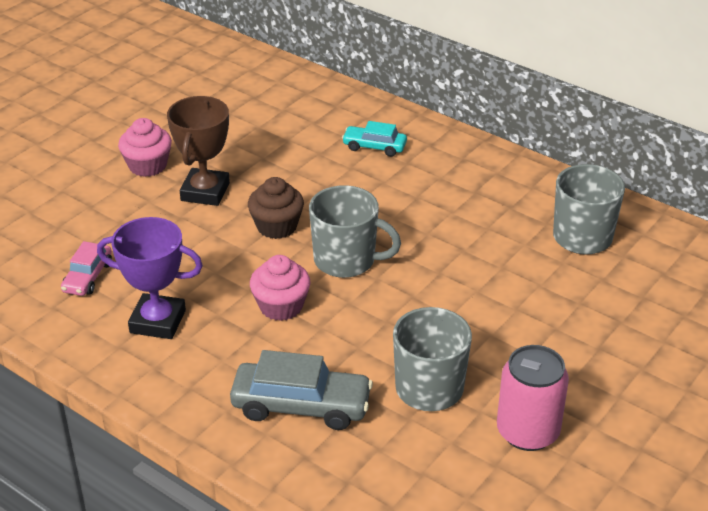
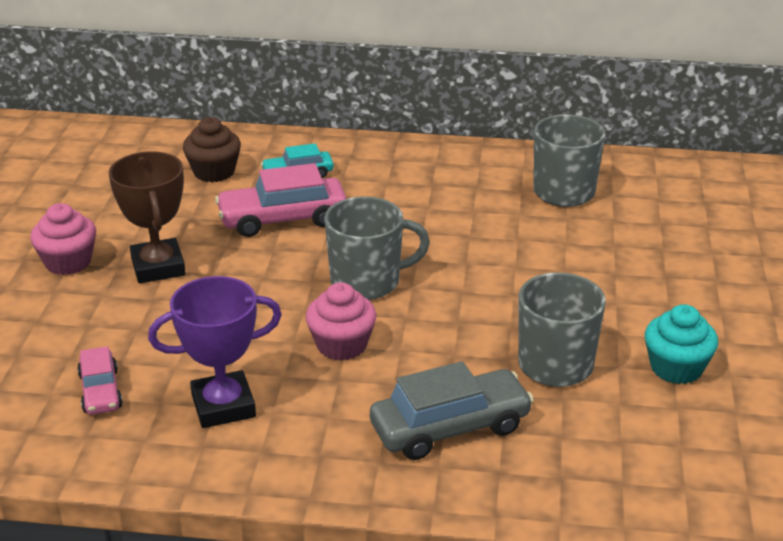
camera: 30 degrees left, 5 degrees down
brown cupcake [248,177,304,239] -> brown cupcake moved to [183,117,241,182]
pink can [497,345,569,451] -> turquoise cupcake [645,304,718,384]
none -> pink car [215,163,347,237]

